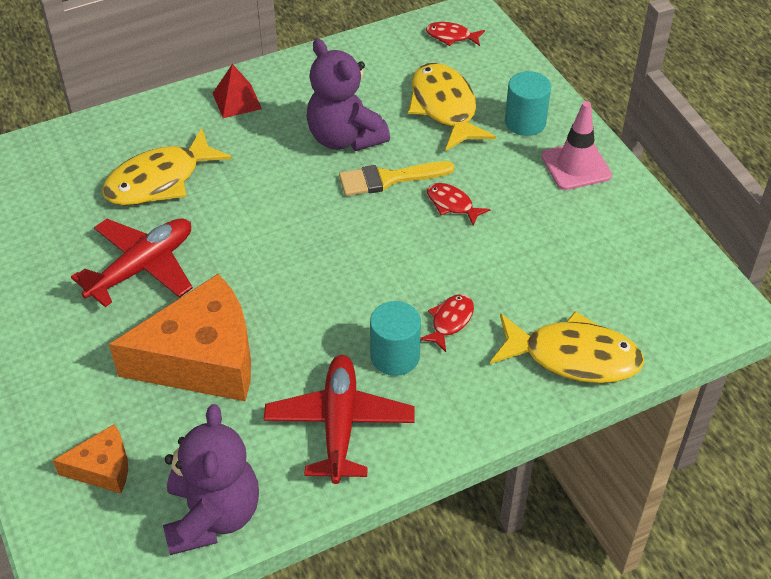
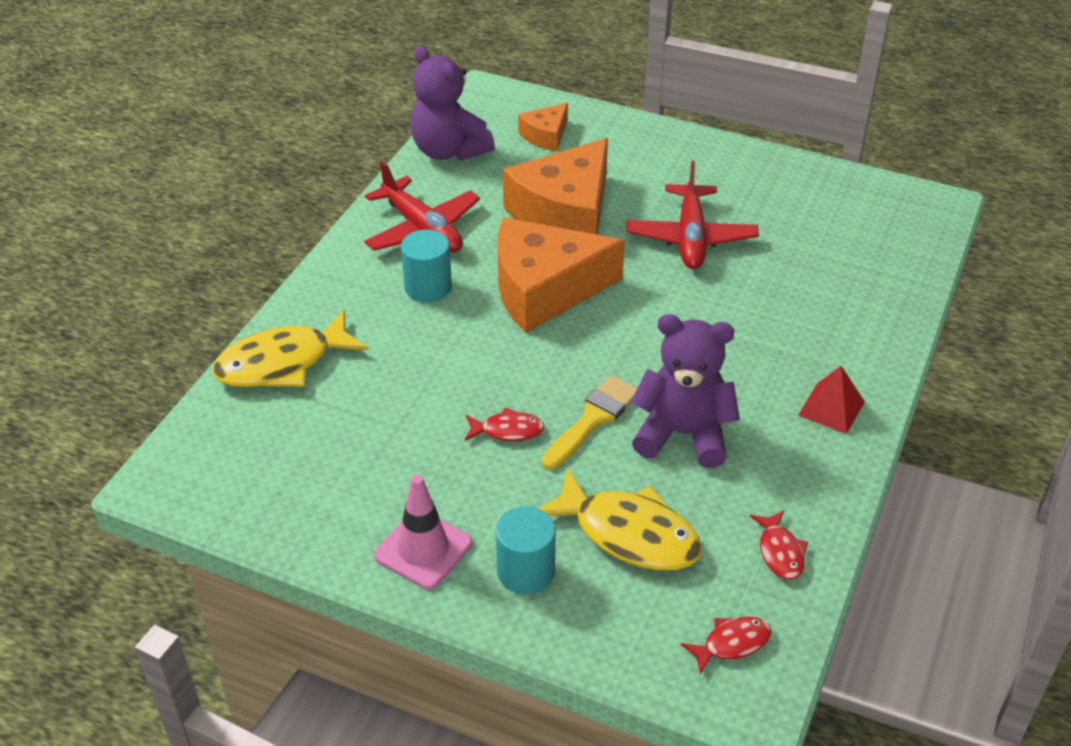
camera: 140 degrees right, 5 degrees down
yellow fish [102,128,232,205] -> none
red fish [420,294,474,352] -> red fish moved to [750,510,808,580]
none -> orange cheese [498,217,625,333]

